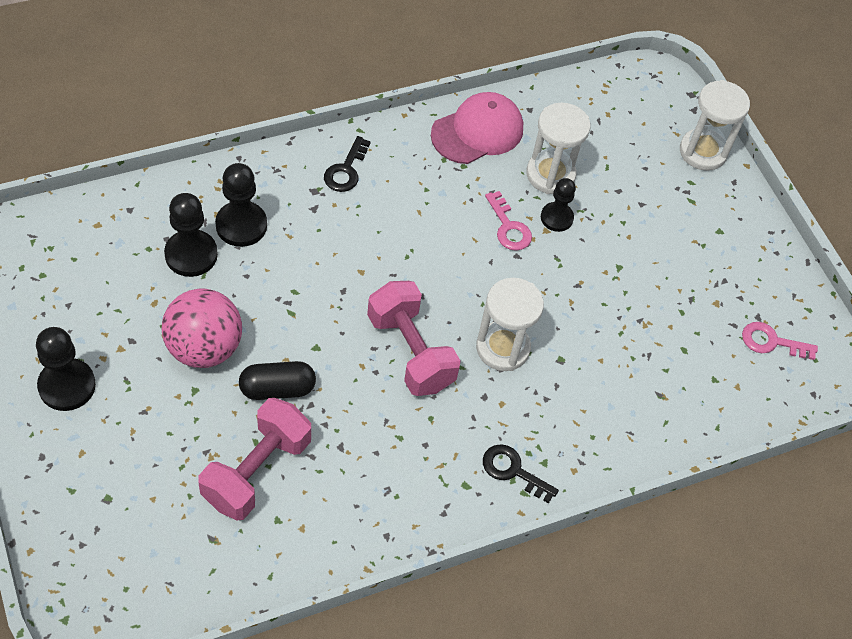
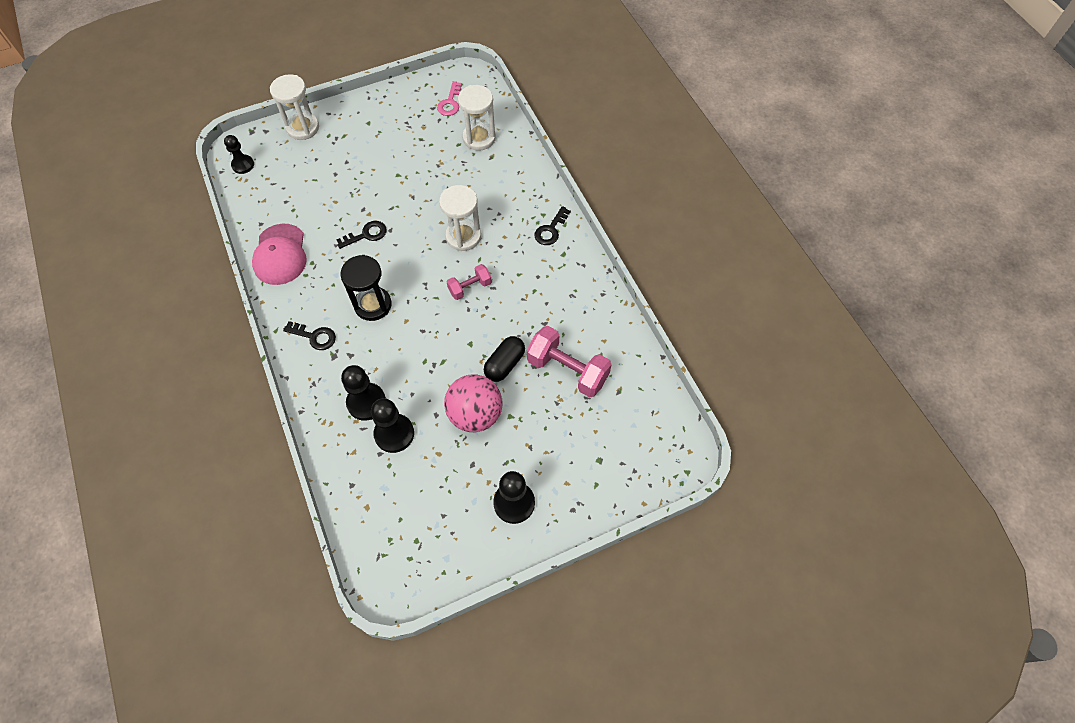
camera: 85 degrees left, 5 degrees up
black capsule [239,361,316,400] -> black capsule turned 45 degrees clockwise [484,336,525,382]
pink dumbbell [367,281,461,396] -> pink dumbbell [447,264,492,300], size x0.56
pink cap [431,92,523,164] -> pink cap turned 150 degrees counterclockwise [252,224,307,285]
pink key [485,191,532,251] -> black key [336,221,387,249]
white hourglass [526,103,591,194] -> white hourglass moved to [458,85,496,150]
black pawn [541,178,576,232] -> black pawn moved to [224,135,254,174]
none -> black hourglass [340,255,392,321]

